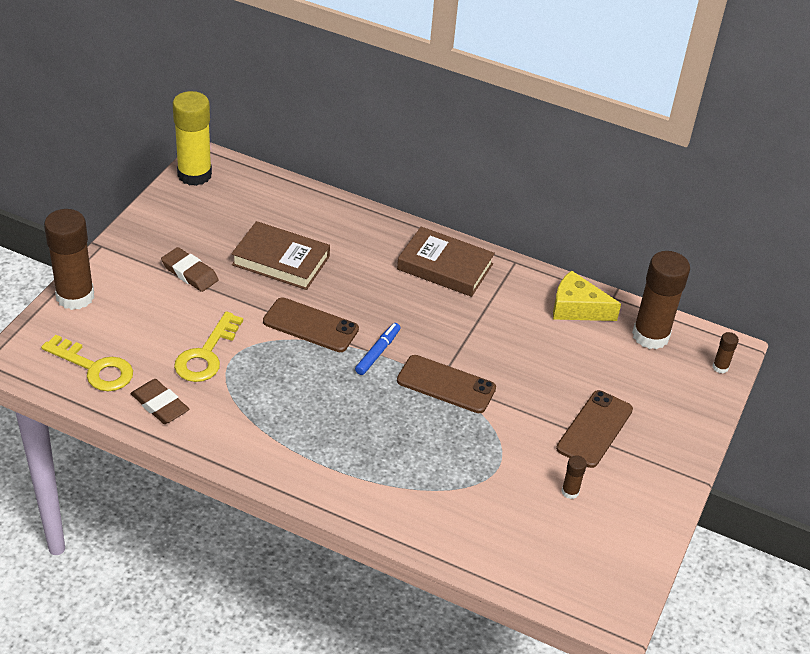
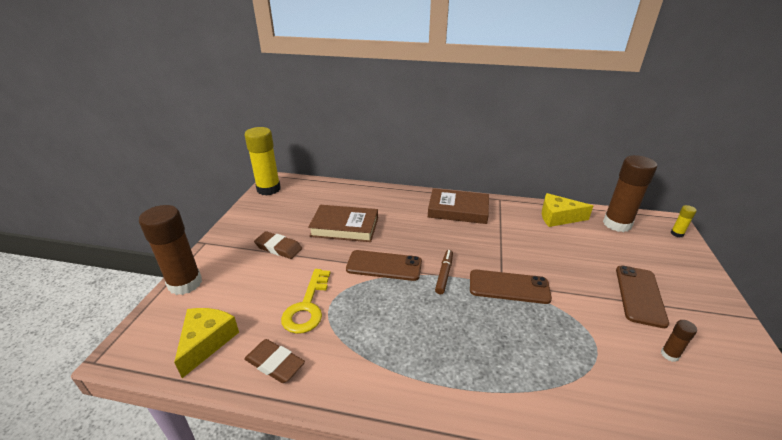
camera: 10 degrees left, 10 degrees down
yellow key [41,335,133,391] -> yellow cheese [174,308,239,378]
blue marker [355,323,400,375] -> brown marker [435,250,453,294]
brown glue stick [712,332,739,374] -> yellow glue stick [671,205,697,237]

